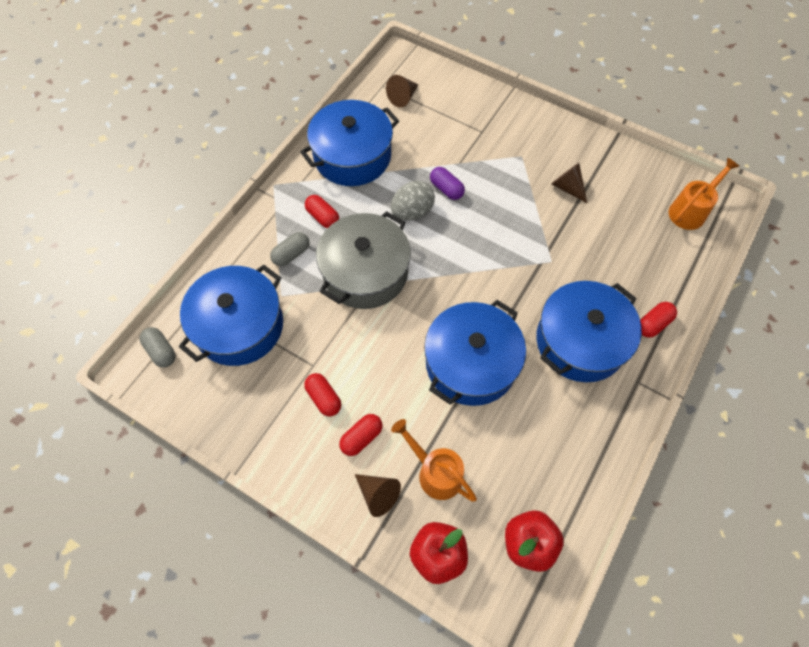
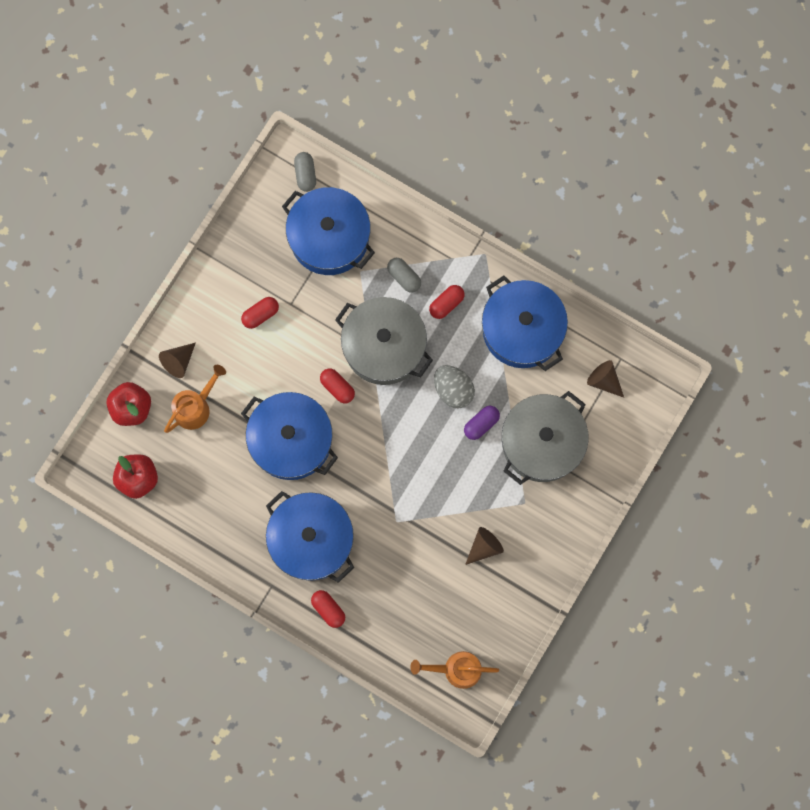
camera: 90 degrees right, 15 degrees up
grey capsule [140,327,176,367] -> grey capsule turned 60 degrees counterclockwise [294,152,316,192]
red capsule [339,414,383,456] -> red capsule moved to [320,369,355,403]
orange watering can [669,158,740,230] -> orange watering can turned 135 degrees clockwise [410,651,499,689]
none -> grey pot [502,391,589,485]

